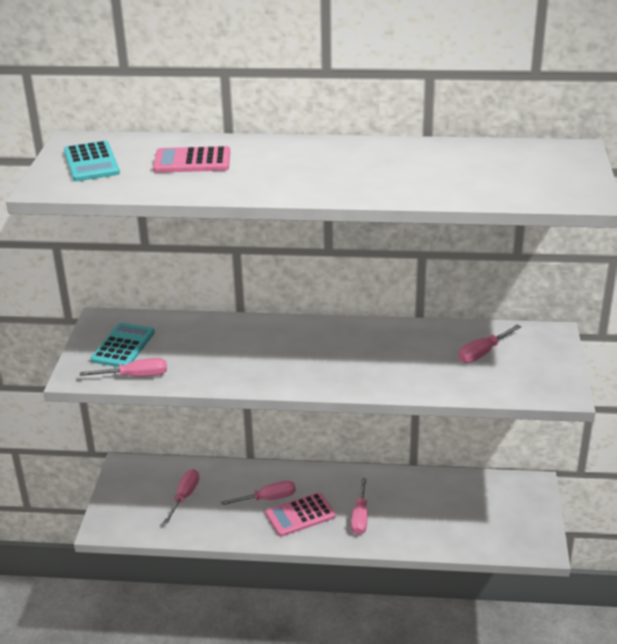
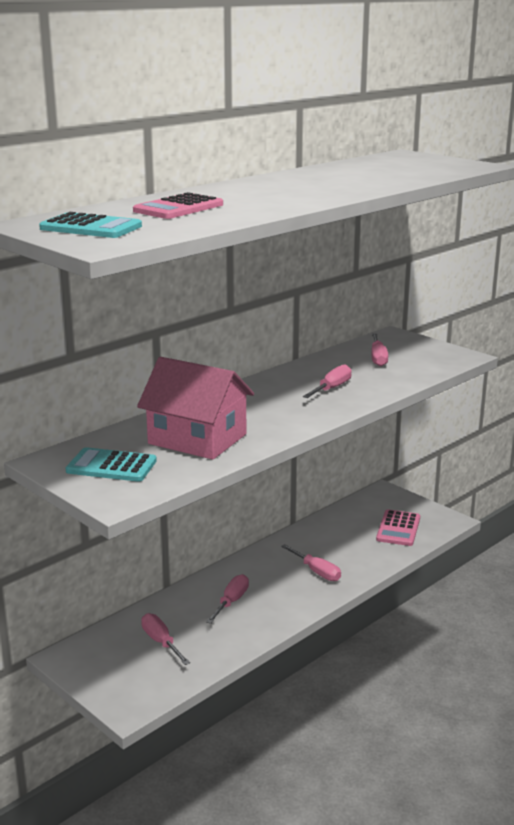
camera: 50 degrees left, 10 degrees down
pink screwdriver [80,358,167,377] -> pink screwdriver moved to [303,364,352,398]
turquoise calculator [91,323,155,367] -> turquoise calculator turned 45 degrees counterclockwise [66,447,157,482]
pink calculator [265,492,336,537] -> pink calculator moved to [376,509,420,546]
none -> pink house [137,357,254,460]

